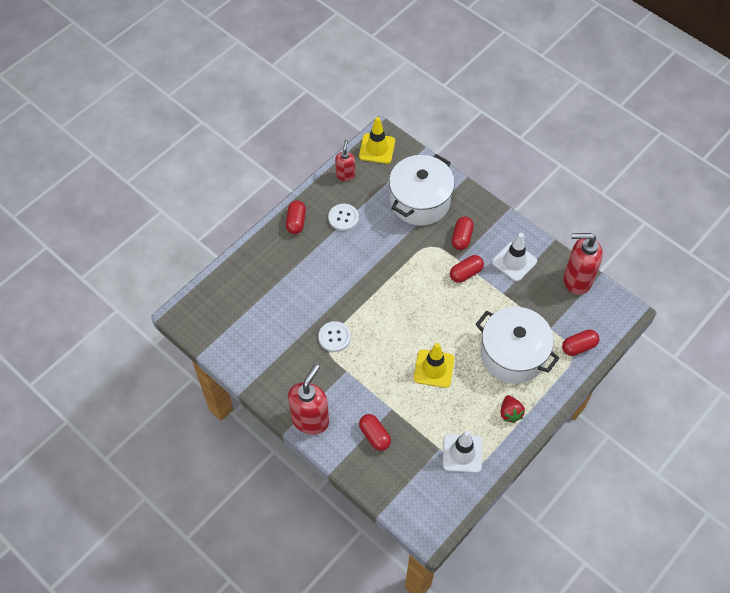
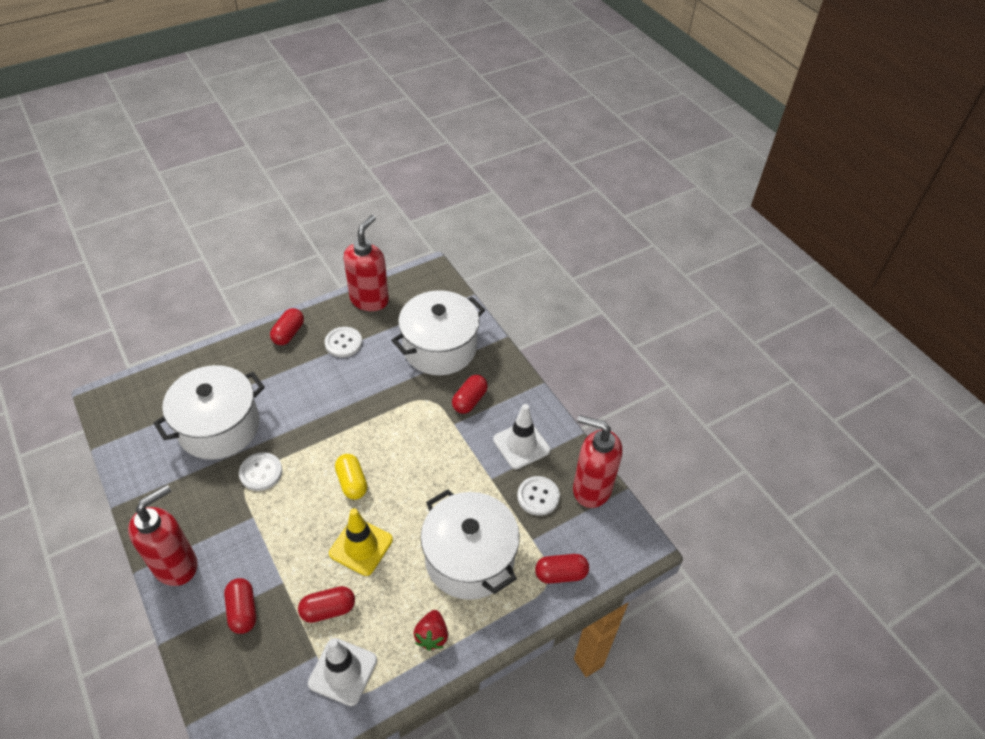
camera: 15 degrees right, 10 degrees down
red soap dispenser [335,139,355,181] -> red soap dispenser [344,215,389,311], size x1.77
yellow traffic cone [359,117,395,164] -> none
red capsule [450,255,484,283] -> red capsule moved to [298,586,355,623]
none -> white pot [153,365,265,460]
none -> yellow capsule [335,454,367,500]
none -> white button [517,476,560,516]

